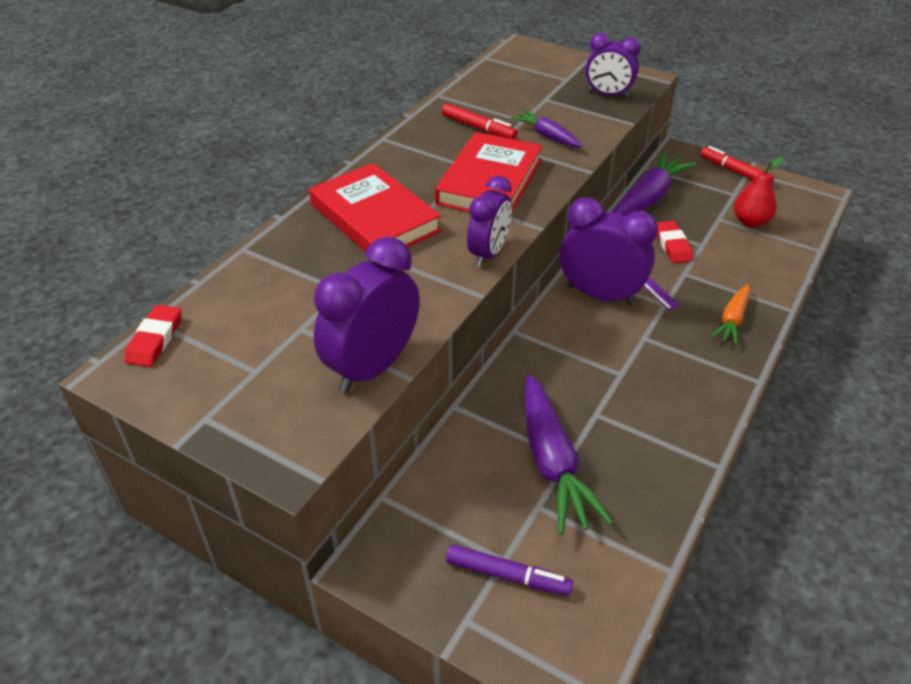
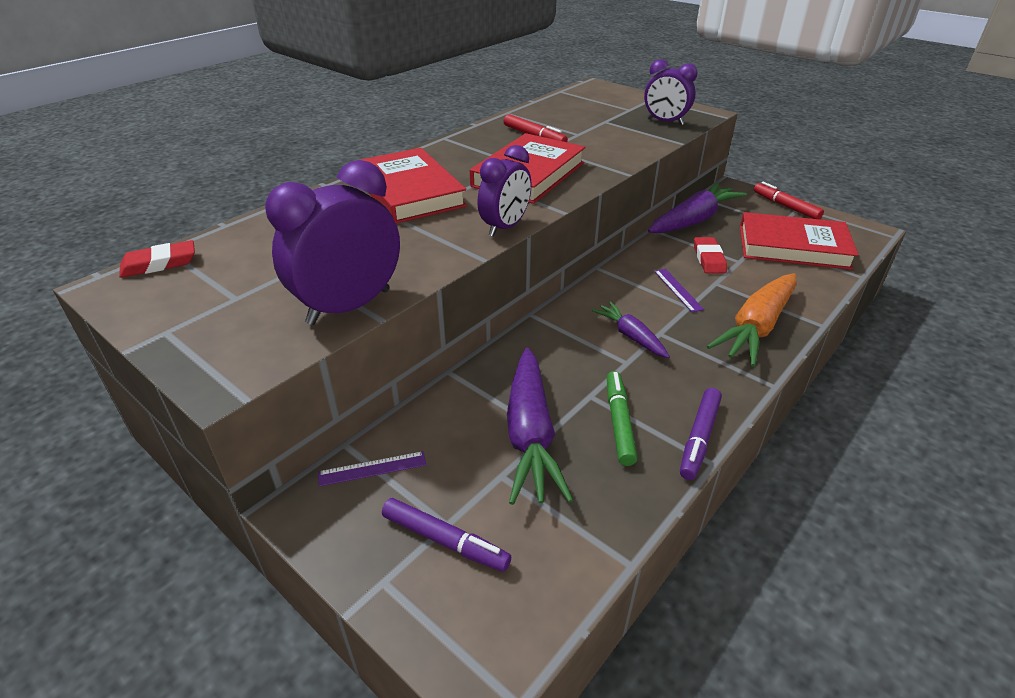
camera: 10 degrees right, 5 degrees down
red eraser [125,305,182,367] -> red eraser turned 45 degrees clockwise [119,240,195,278]
purple carrot [511,110,583,147] -> purple carrot moved to [592,302,670,358]
purple clock [560,197,658,306] -> none
orange carrot [711,284,750,346] -> orange carrot [707,273,796,367], size x1.77
red pear [734,157,784,227] -> red book [740,212,859,270]
none -> purple ruler [318,451,426,487]
none -> green marker [607,371,637,466]
none -> purple marker [680,388,722,480]

